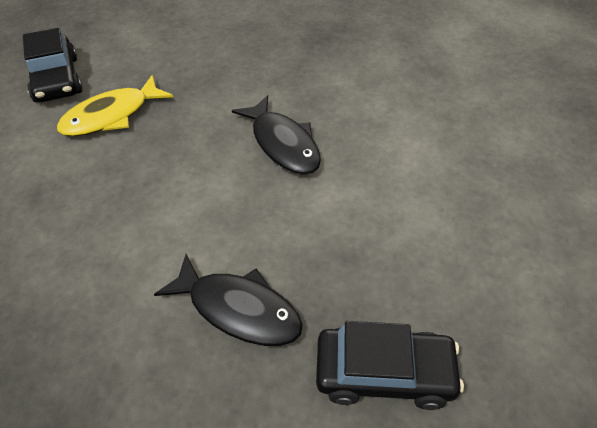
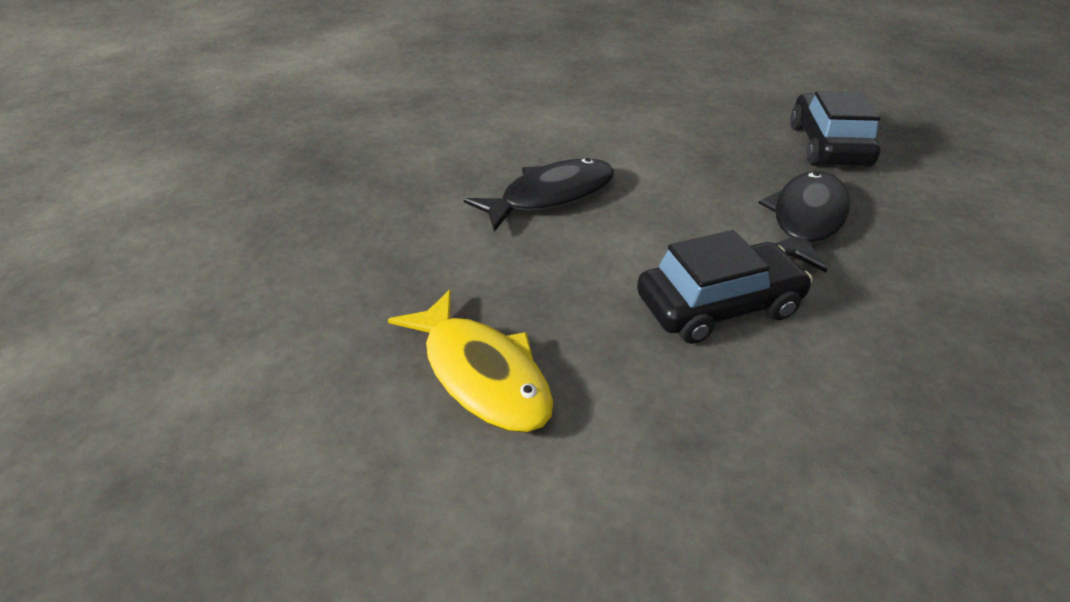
camera: 90 degrees left, 10 degrees down
black car [23,28,83,102] -> black car moved to [637,230,812,344]

